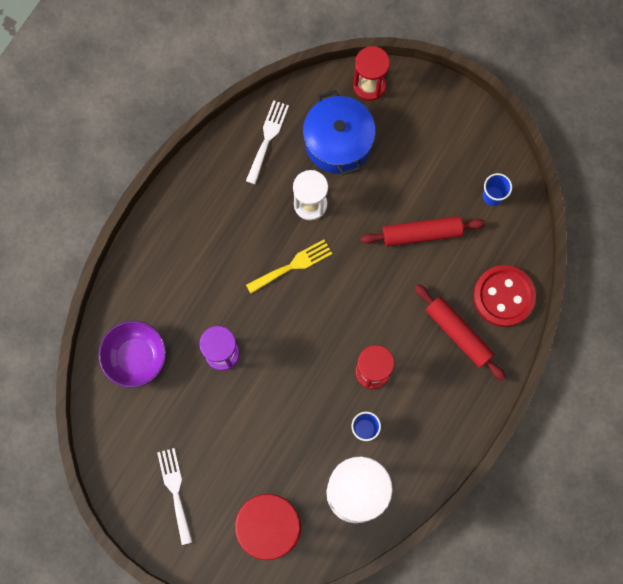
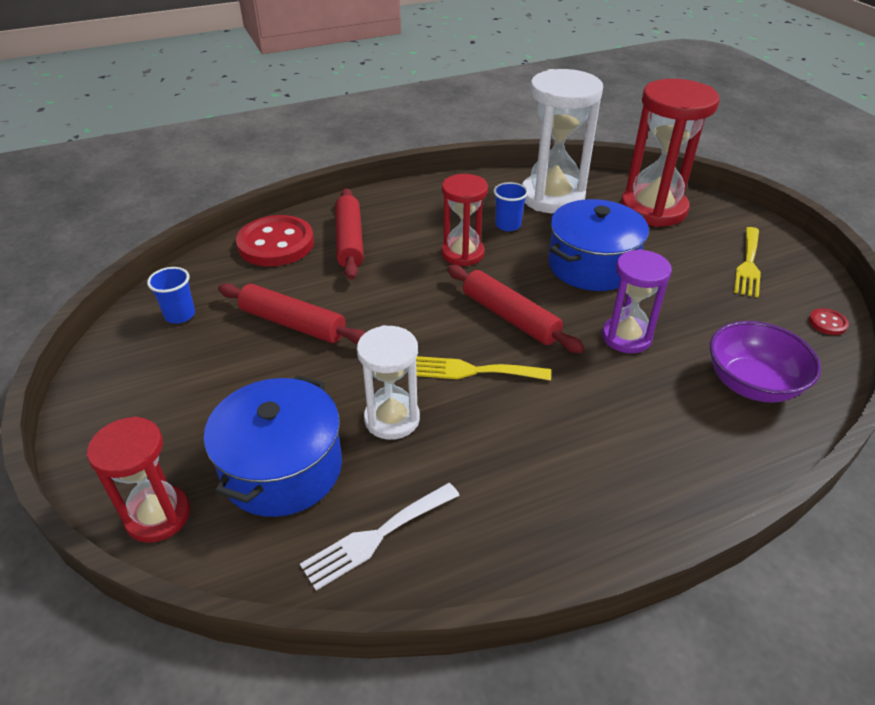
camera: 145 degrees left, 35 degrees down
white fork [157,448,192,545] -> yellow fork [734,227,761,298]
none -> red rolling pin [447,265,584,353]
none -> blue pot [548,199,649,291]
none -> red button [809,308,849,335]

